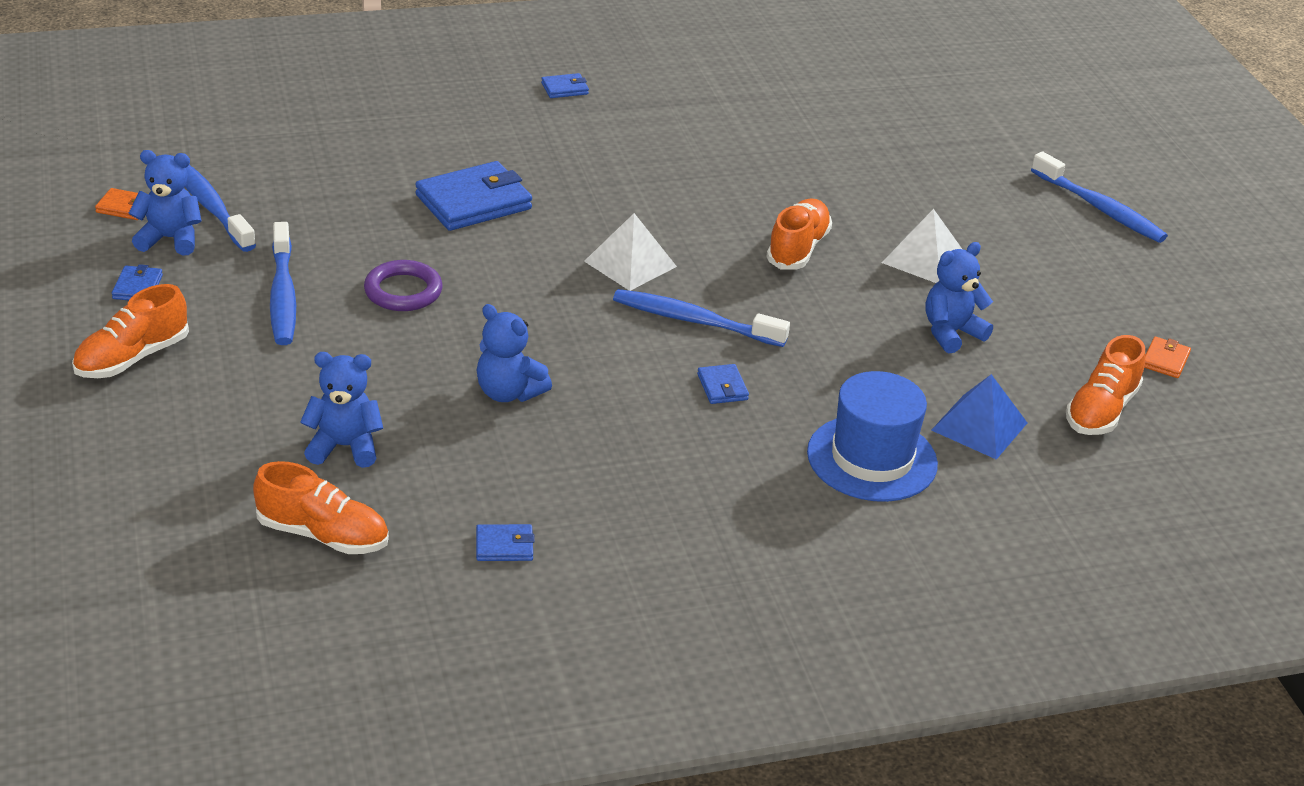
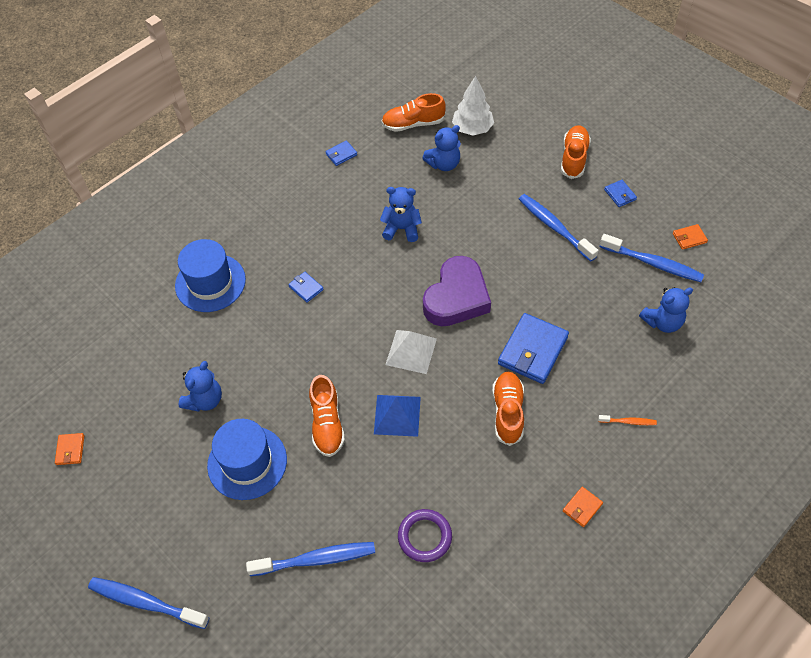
camera: 155 degrees right, 20 degrees up
blue teddy bear [129,150,201,256] -> blue teddy bear moved to [639,287,693,333]
purple ring [364,260,443,311] -> purple ring moved to [398,509,452,562]
blue wallet [541,73,589,98] -> orange wallet [563,487,603,527]
blue toothbrush [613,289,790,347] -> blue toothbrush moved to [246,542,375,576]
white pyramid [882,209,962,283] -> blue hat [207,419,287,500]
blue pyramid [931,374,1027,460] -> blue pyramid moved to [374,395,421,437]
orange shoe [1066,335,1145,435] -> orange shoe moved to [492,372,524,446]
none -> purple heart [423,256,491,326]
none -> white tree [452,76,494,136]
none -> orange toothbrush [598,415,657,425]

